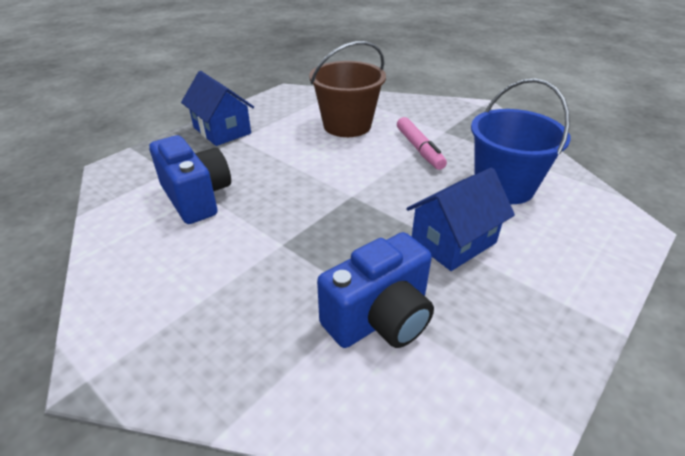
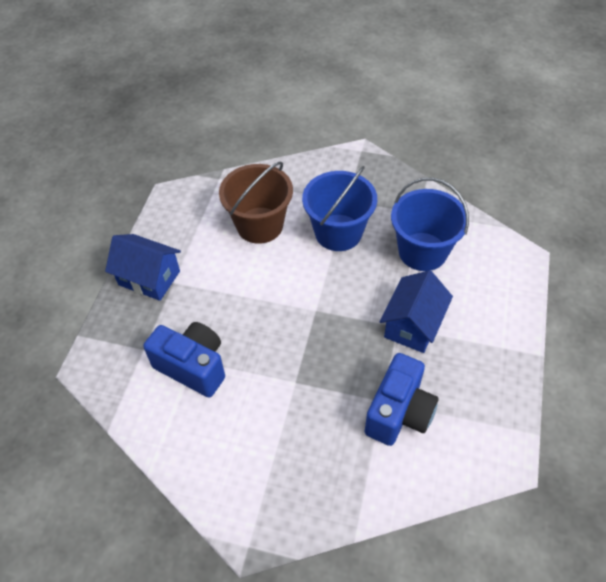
camera: 25 degrees left, 15 degrees up
pink marker [397,117,447,170] -> blue bucket [302,166,377,251]

